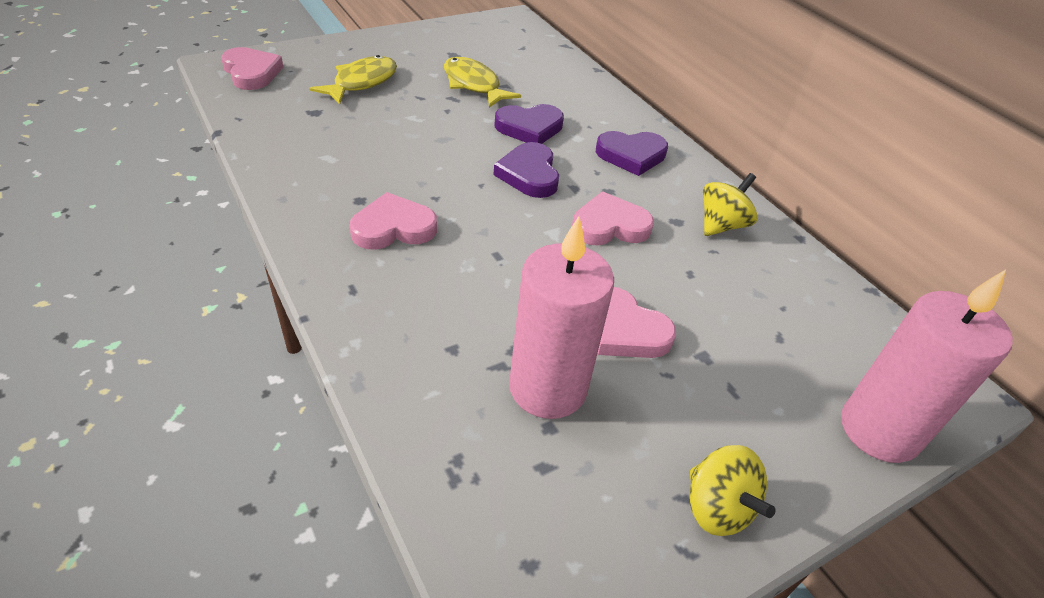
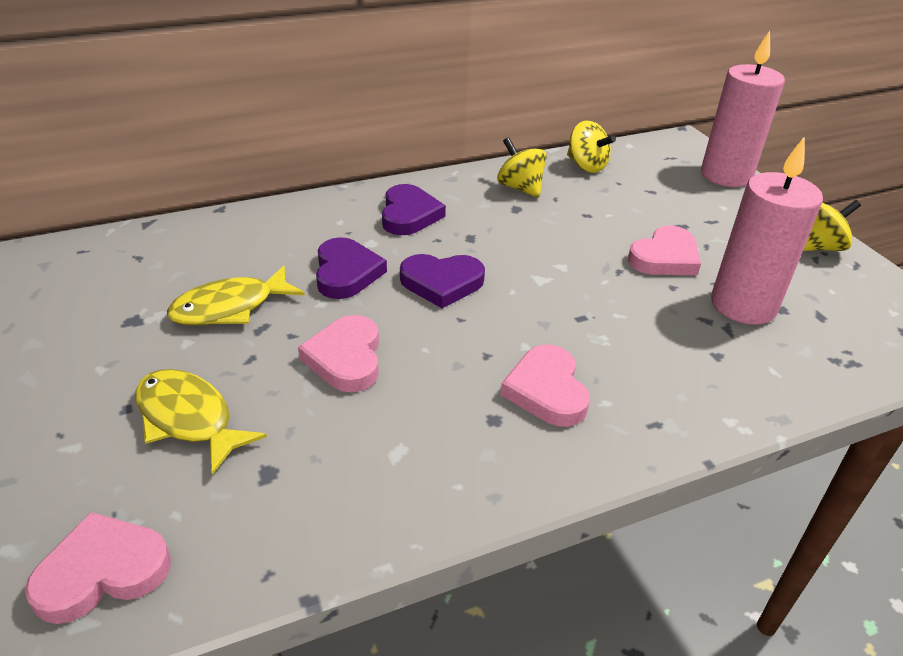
camera: 80 degrees left, 5 degrees down
pink heart [572,192,654,246] -> pink heart moved to [298,315,379,392]
none -> yellow spinning top [567,121,616,173]

